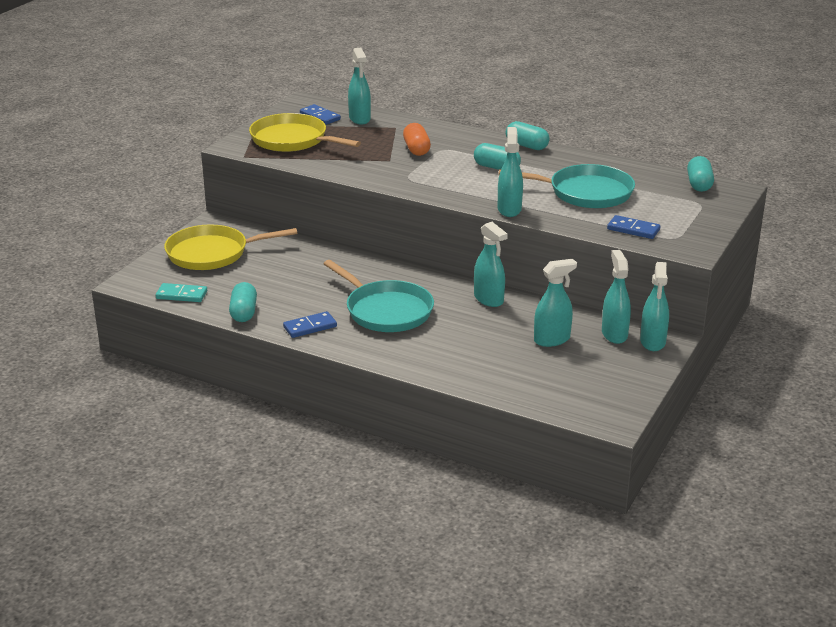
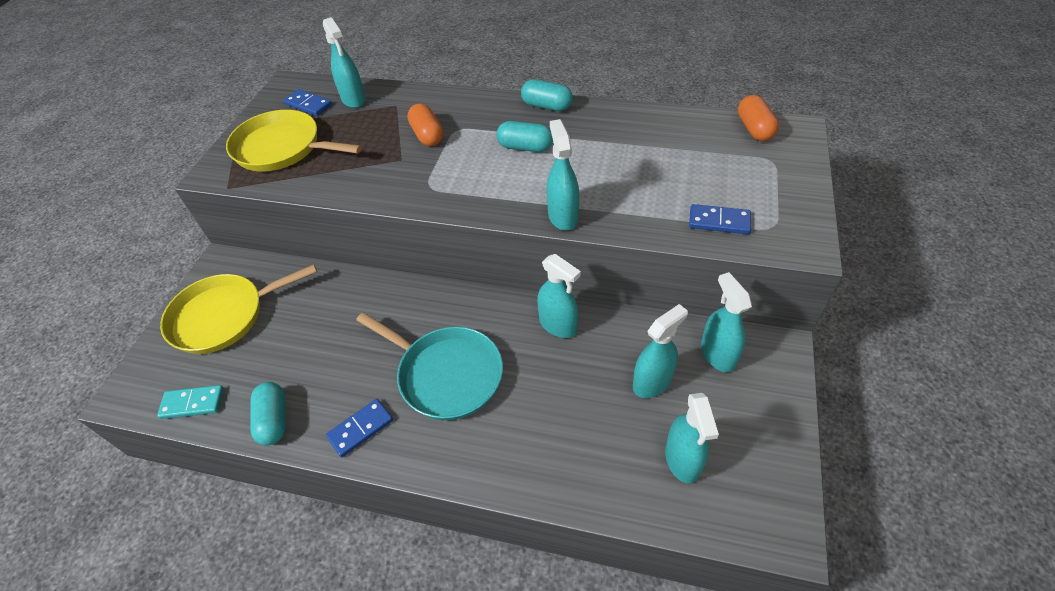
camera: 10 degrees left, 20 degrees up
turquoise pan [498,164,635,208] -> none
turquoise spray bottle [640,262,669,351] -> turquoise spray bottle moved to [665,393,719,484]
turquoise capsule [687,156,714,192] -> orange capsule [738,95,779,141]

